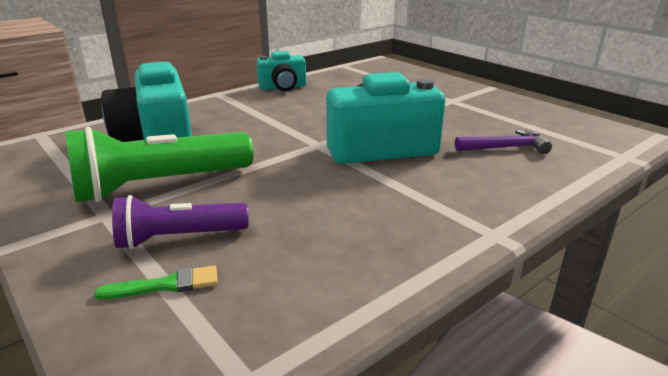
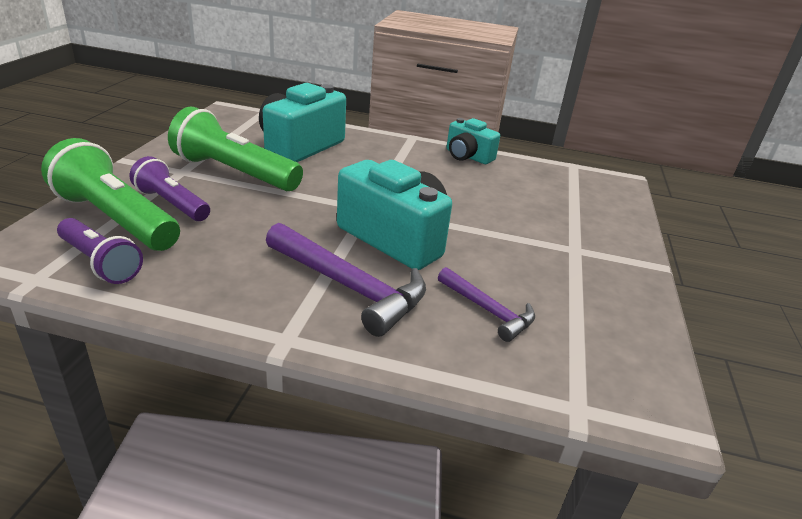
camera: 50 degrees right, 5 degrees up
green brush [94,266,218,300] -> green flashlight [41,138,180,251]
none -> purple flashlight [57,218,143,284]
none -> purple hammer [266,223,426,337]

